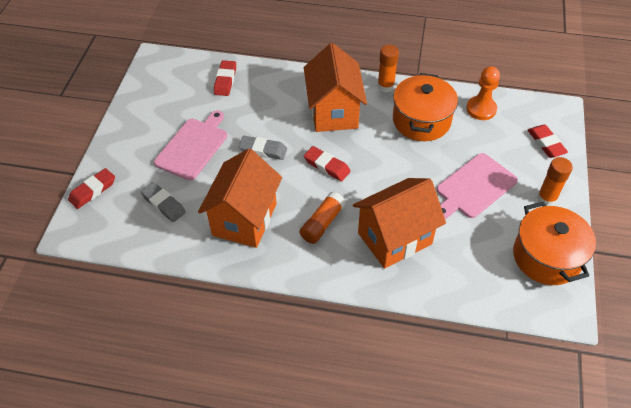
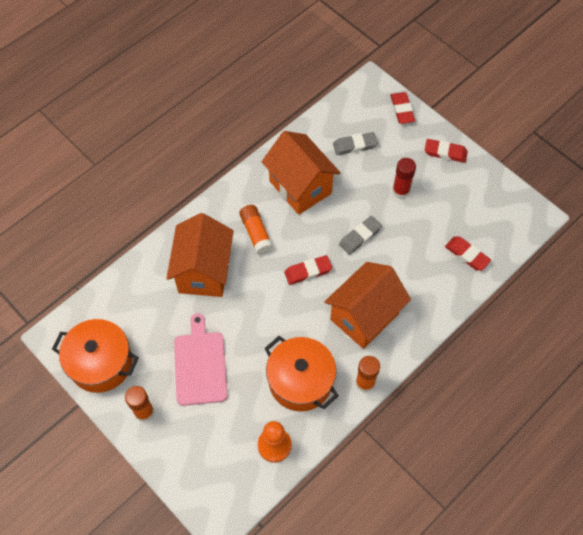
camera: 125 degrees right, 10 degrees up
pink cutting board [154,110,227,181] -> red glue stick [392,158,416,199]
orange house [304,43,367,132] -> orange house turned 75 degrees counterclockwise [325,262,411,349]
red eraser [528,125,568,158] -> red eraser moved to [425,139,468,163]

